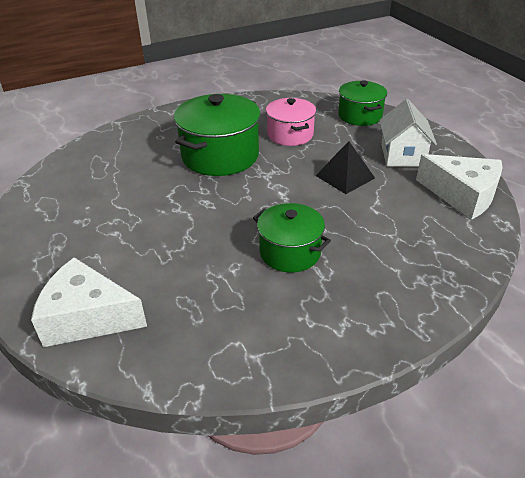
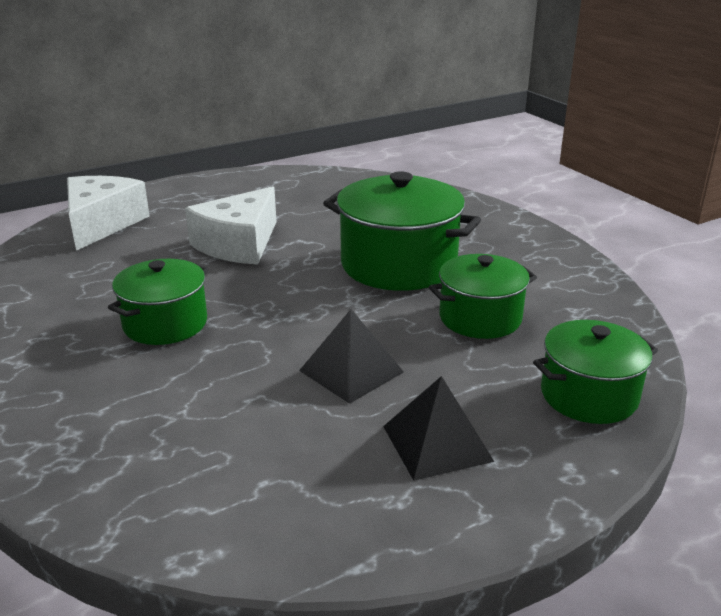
camera: 85 degrees right, 10 degrees down
pink pot [266,98,316,146] -> green pot [429,254,537,339]
white house [379,99,437,167] -> black pyramid [383,376,494,481]
white cheese [416,154,502,220] -> white cheese moved to [185,186,276,265]

